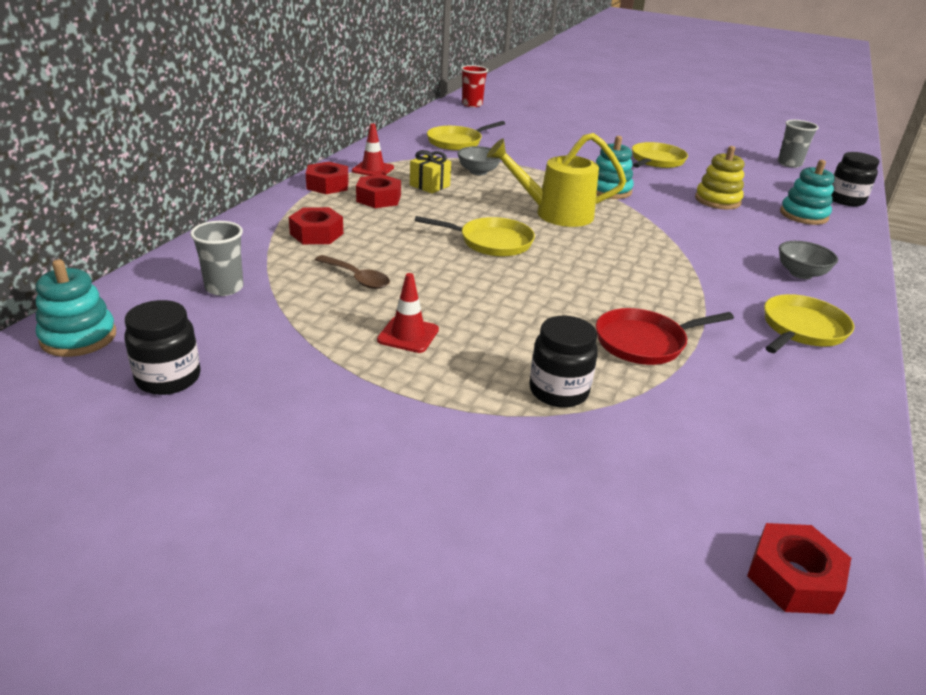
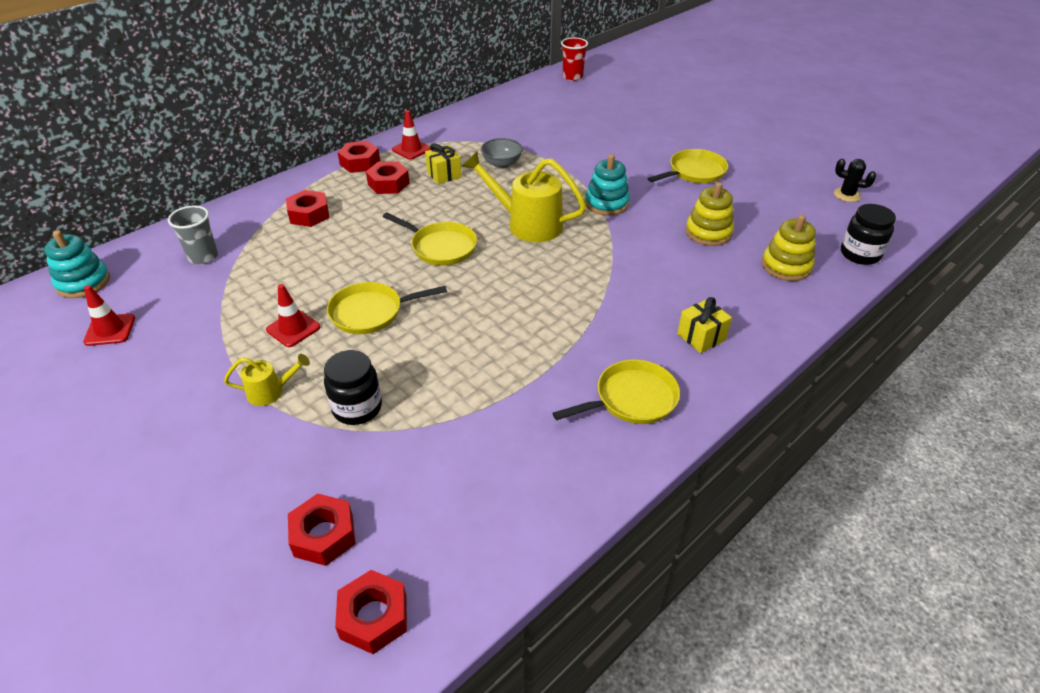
camera: 25 degrees right, 10 degrees up
black jar [124,300,201,395] -> red traffic cone [83,285,135,346]
brown spoon [315,255,390,289] -> none
yellow pan [427,121,505,151] -> yellow pan moved to [327,282,447,334]
red pan [596,308,734,365] -> none
grey cup [778,120,819,168] -> black cactus [834,159,876,202]
grey bowl [779,241,838,279] -> yellow gift [677,297,732,353]
turquoise stacking toy [780,160,835,225] -> yellow stacking toy [762,215,816,281]
none -> yellow watering can [224,354,310,406]
none -> red nut [288,494,355,566]

